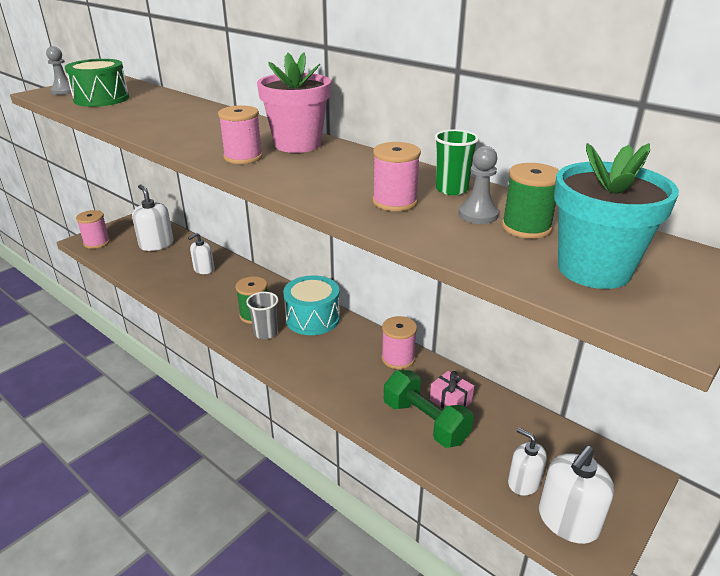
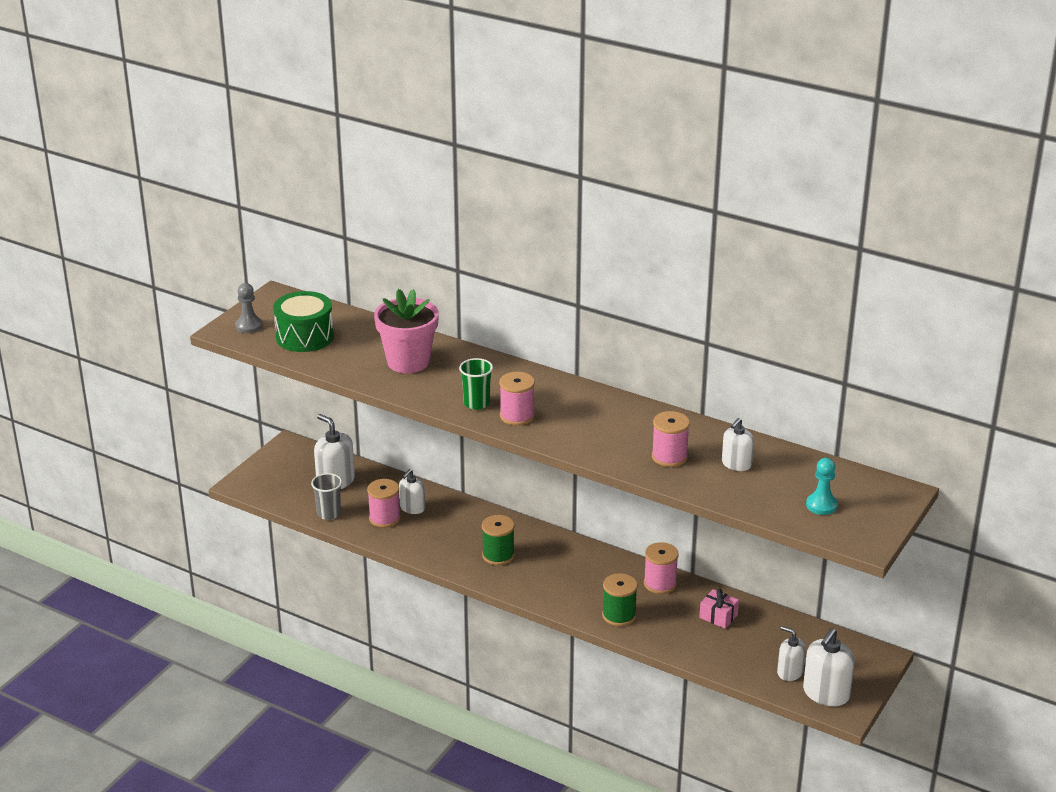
camera: 10 degrees left, 0 degrees up
pink spool [76,210,110,249] -> pink spool moved to [367,479,401,528]
grey cup [246,292,279,339] -> grey cup moved to [311,473,342,520]
pink flower pot [257,52,331,153] -> pink flower pot moved to [374,289,439,373]
turquoise drum [283,275,340,335] -> none
green dumbbell [384,370,474,448] -> none
green cup [434,130,479,195] -> green cup moved to [459,358,493,410]
grey pawn [459,146,499,224] -> white soap dispenser [722,418,754,471]
green spool [502,163,559,239] -> green spool moved to [602,573,638,626]
turquoise flower pot [554,143,679,289] -> turquoise pawn [806,458,838,515]

